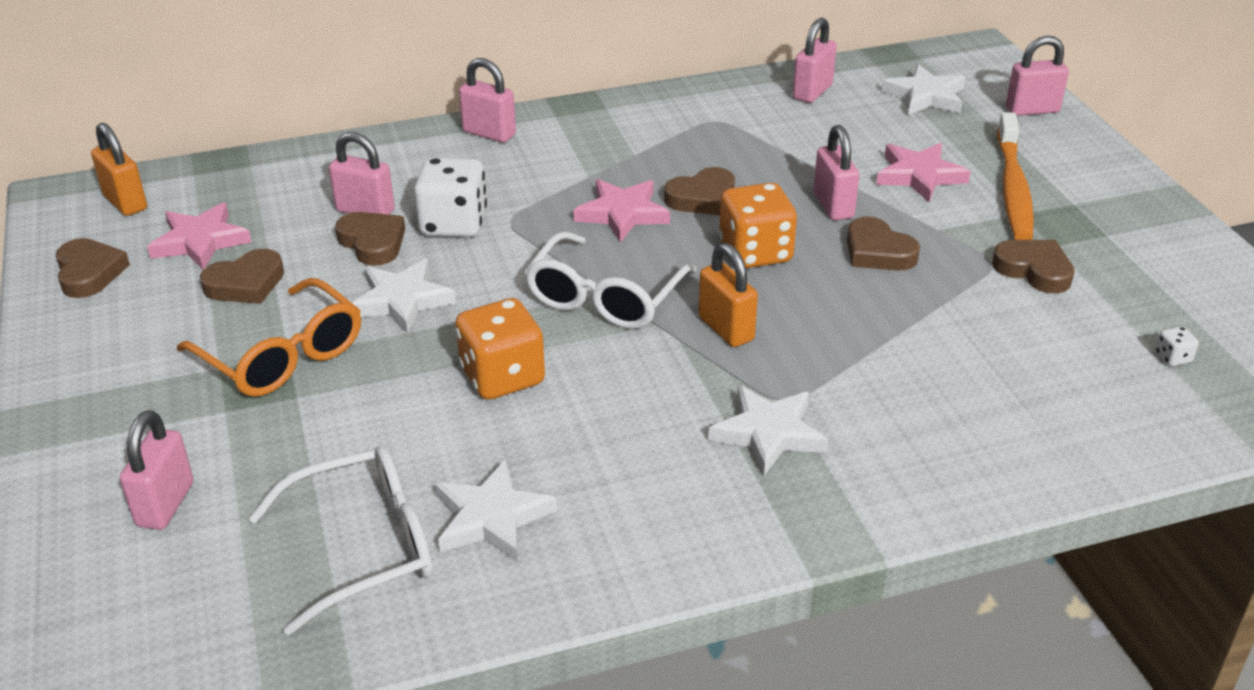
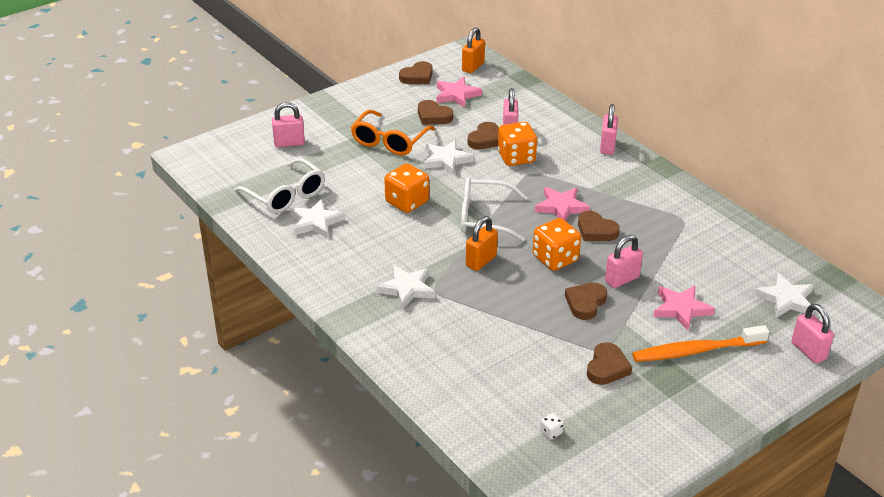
camera: 70 degrees right, 0 degrees up
white dice [414,157,487,237] -> orange dice [497,122,537,166]
pink padlock [793,17,837,103] -> none

